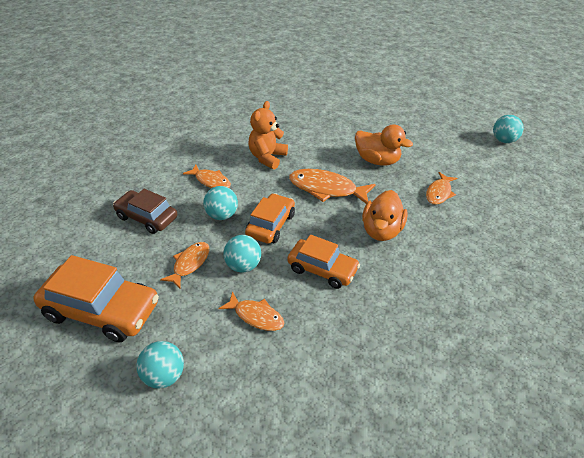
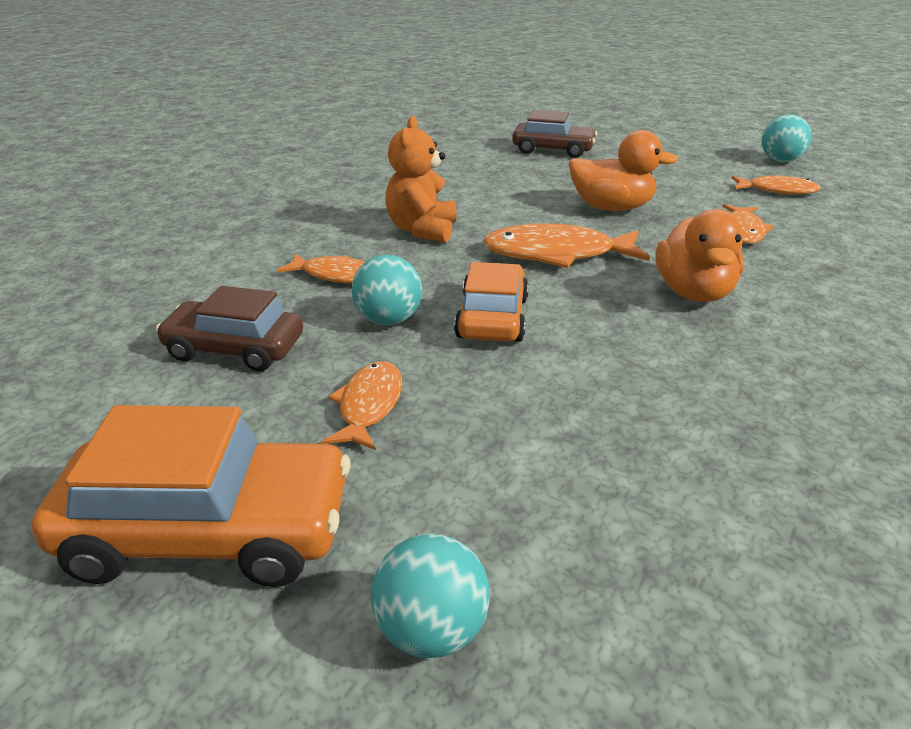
camera: 15 degrees left, 10 degrees down
orange fish [219,291,284,331] -> orange fish moved to [732,176,821,194]
turquoise ball [223,235,261,273] -> none
orange car [287,235,360,289] -> none
none -> brown car [512,110,598,158]

